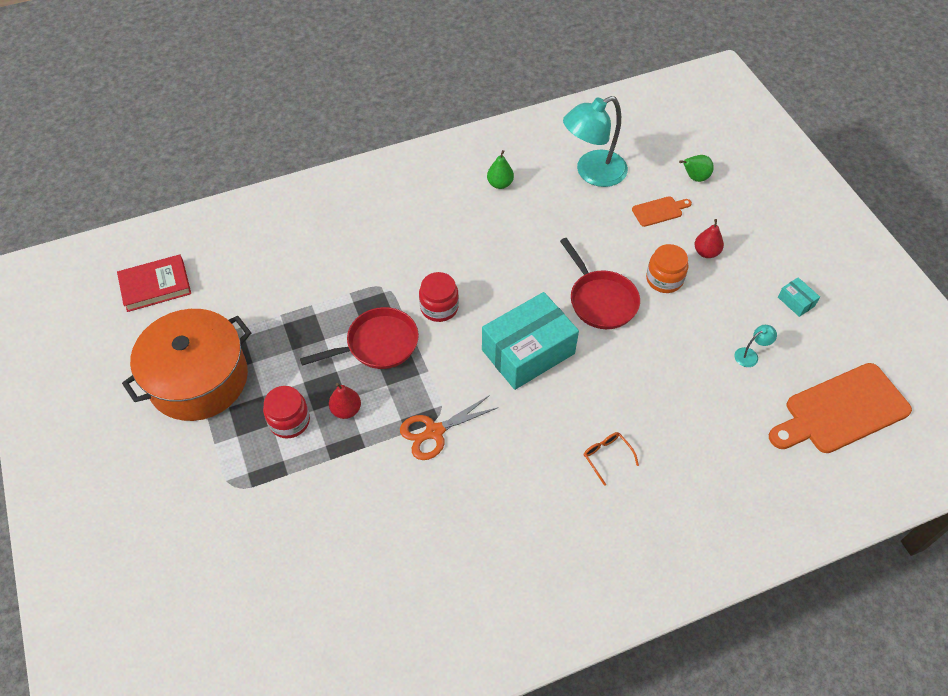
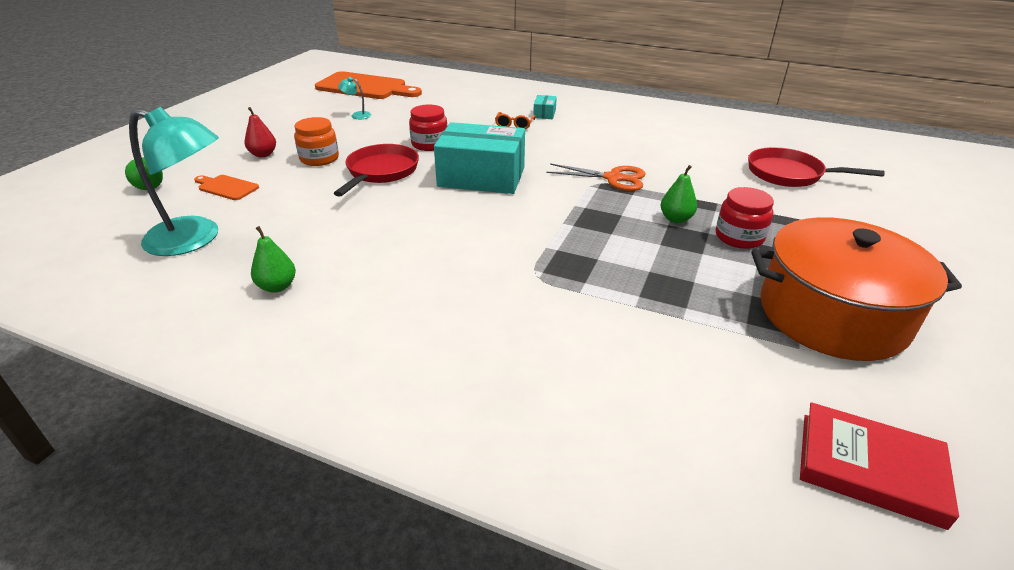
camera: 135 degrees left, 20 degrees down
red pan [300,307,419,369] -> red pan moved to [748,147,885,187]
red pear [329,383,361,419] -> green pear [661,165,697,223]
red jar [419,272,459,322] -> red jar moved to [409,105,448,151]
turquoise box [778,277,820,317] -> turquoise box moved to [533,95,557,119]

